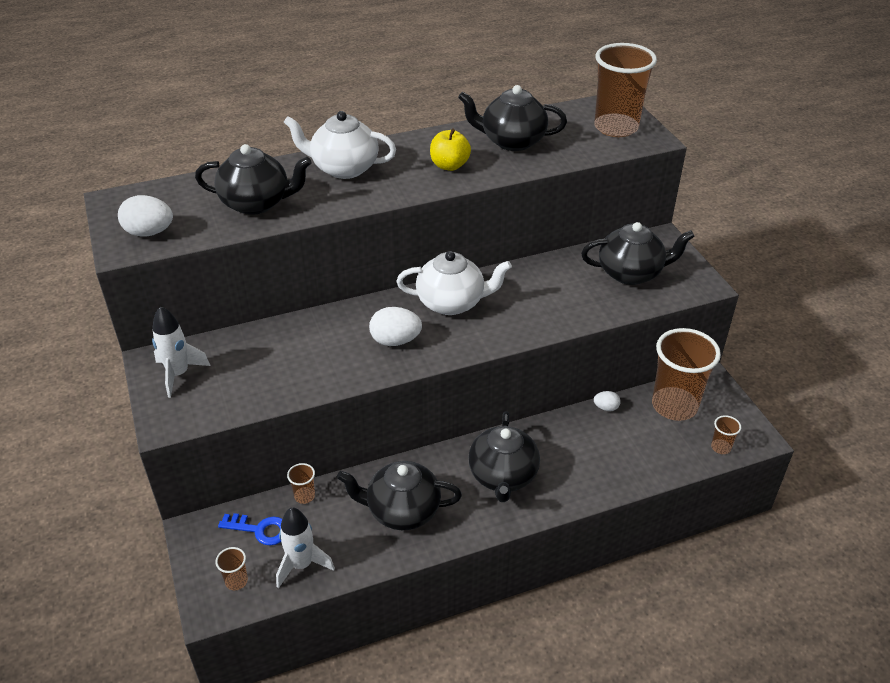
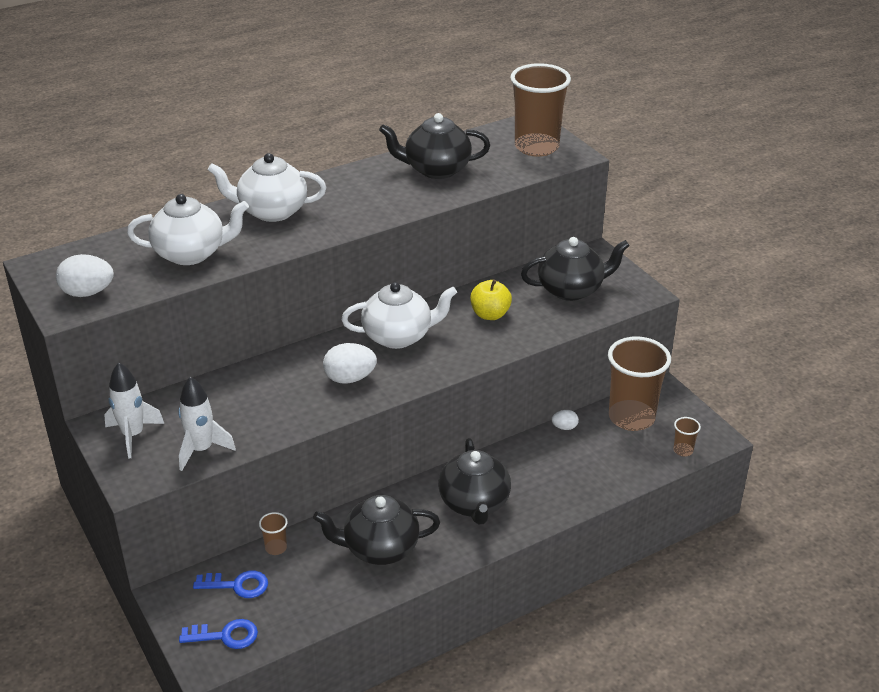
camera: 10 degrees left, 5 degrees down
black teapot [195,144,312,215] -> white teapot [127,194,249,265]
brown cup [216,547,248,590] -> blue key [179,619,258,649]
white rocket [276,507,335,588] -> white rocket moved to [178,377,236,471]
yellow apple [430,128,471,171] -> yellow apple moved to [470,279,512,320]

